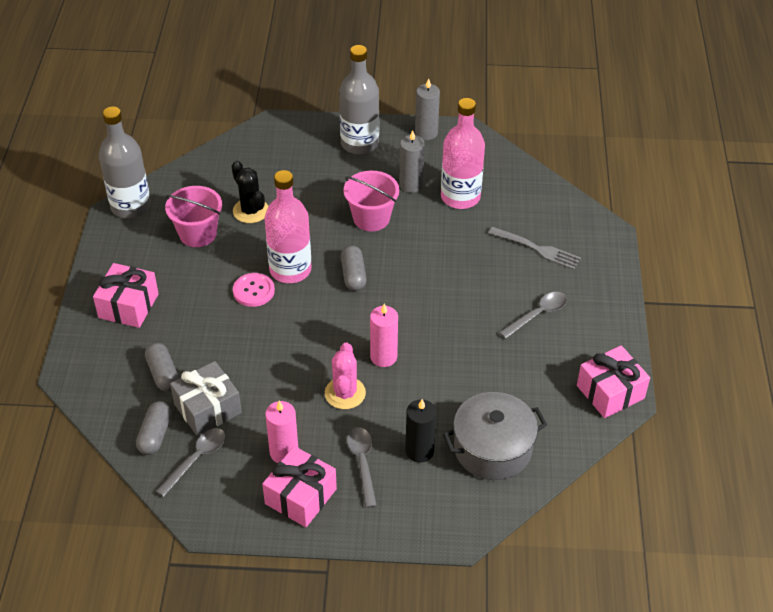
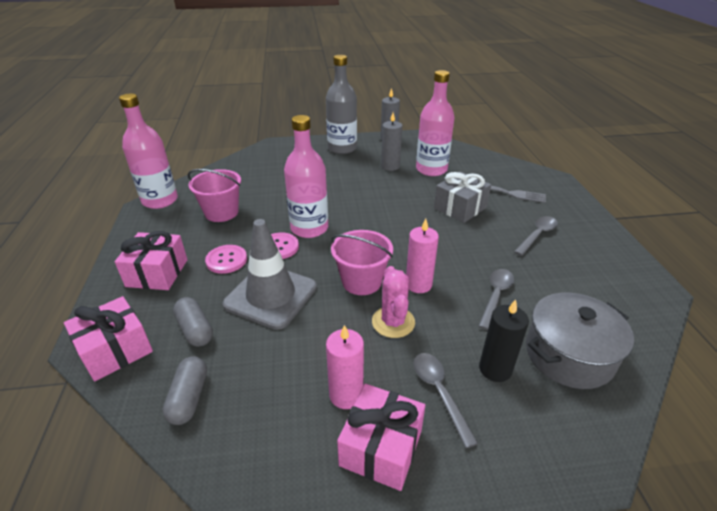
camera: 10 degrees left, 10 degrees down
grey bottle [99,106,151,218] -> pink bottle [119,94,178,209]
grey spoon [156,428,226,497] -> grey spoon moved to [478,269,514,330]
grey gift [170,361,242,436] -> grey gift moved to [434,172,491,223]
black cactus [232,160,268,223] -> none
grey capsule [341,245,366,291] -> none
pink bucket [344,171,399,231] -> pink bucket moved to [331,230,393,295]
pink gift [577,345,650,418] -> pink gift moved to [64,296,153,381]
none -> pink button [205,245,247,274]
none -> grey traffic cone [223,219,317,330]

